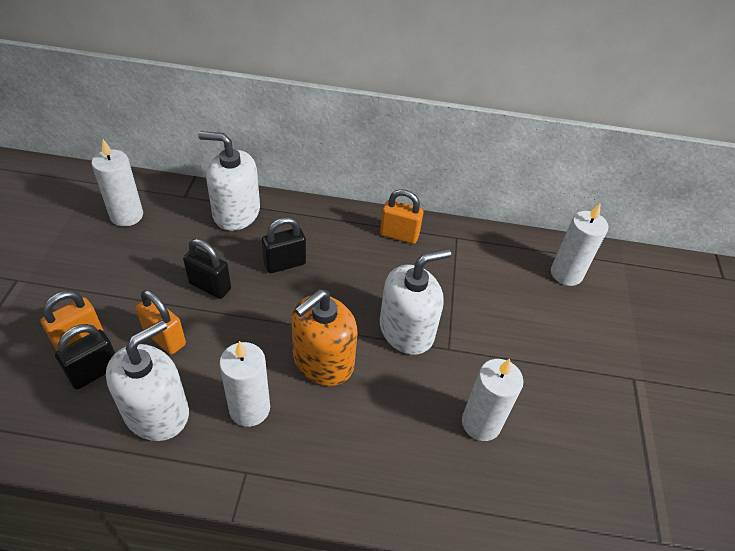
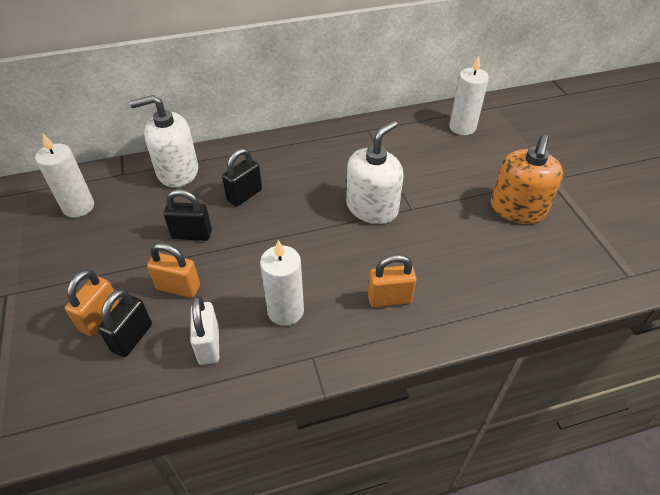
camera: 20 degrees left, 0 degrees up
white soap dispenser [106,320,189,441] -> white padlock [190,296,219,365]
orange soap dispenser [291,289,358,386] -> orange soap dispenser moved to [491,134,564,224]
orange padlock [380,189,423,244] -> orange padlock moved to [368,254,417,307]
white candle [462,359,524,441] -> none

